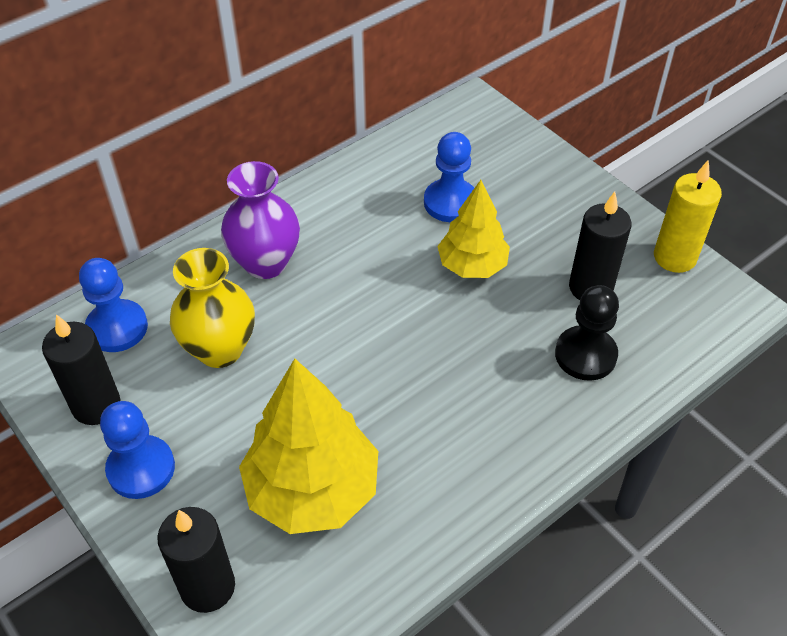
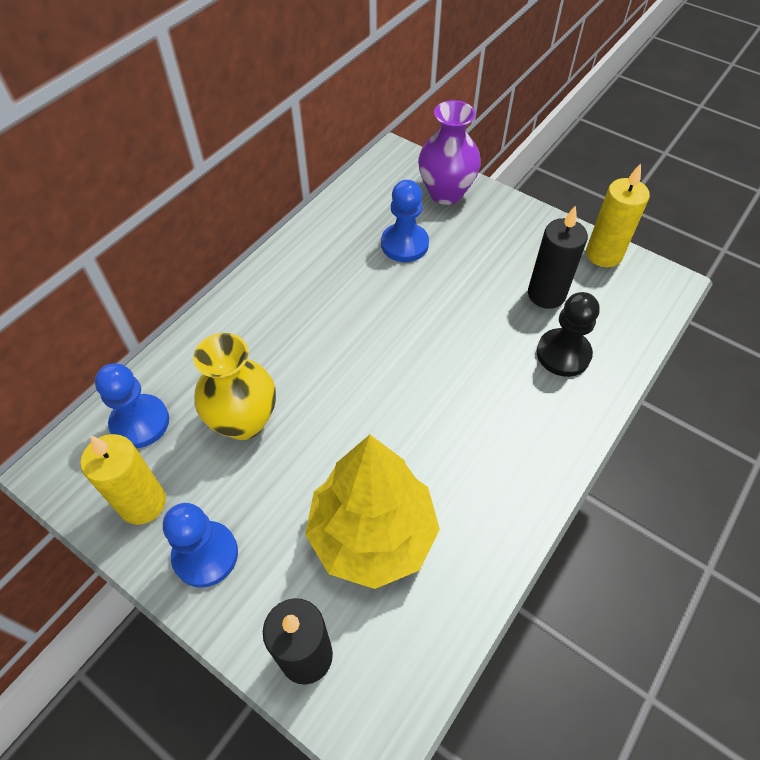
camera: 15 degrees left, 5 degrees up
black candle [42,314,120,425] -> yellow candle [80,434,166,525]
purple vase [221,161,300,279] -> purple vase moved to [418,100,481,205]
yellow tree [437,180,510,278] -> none

